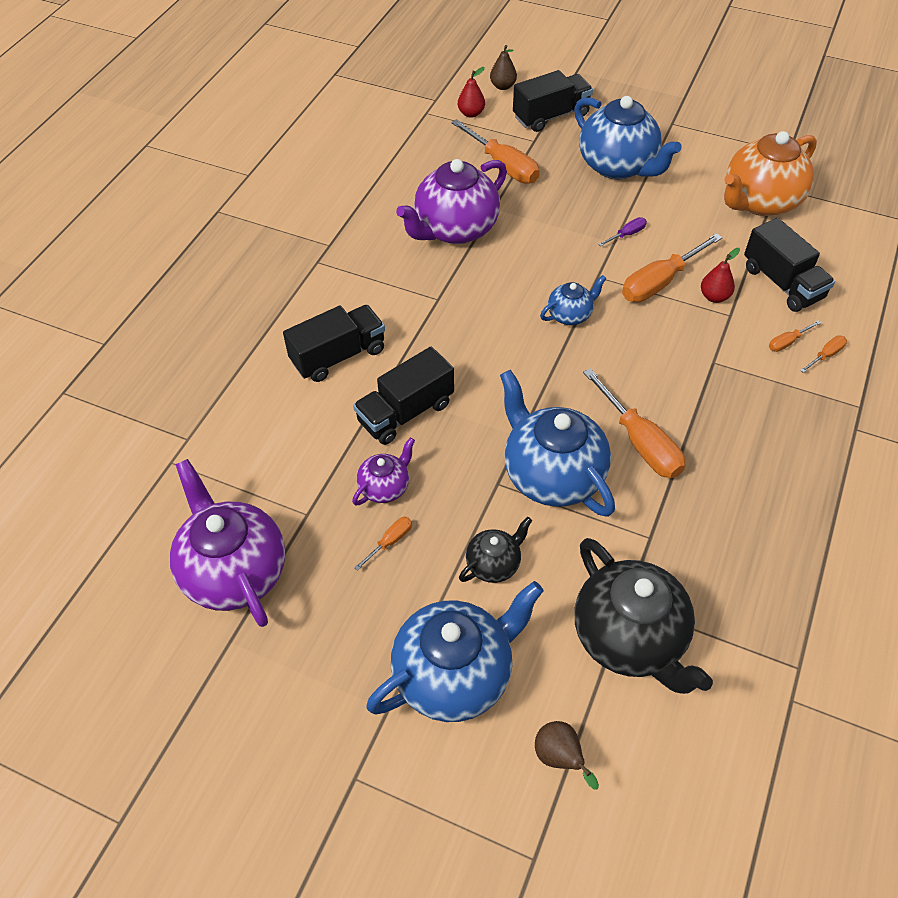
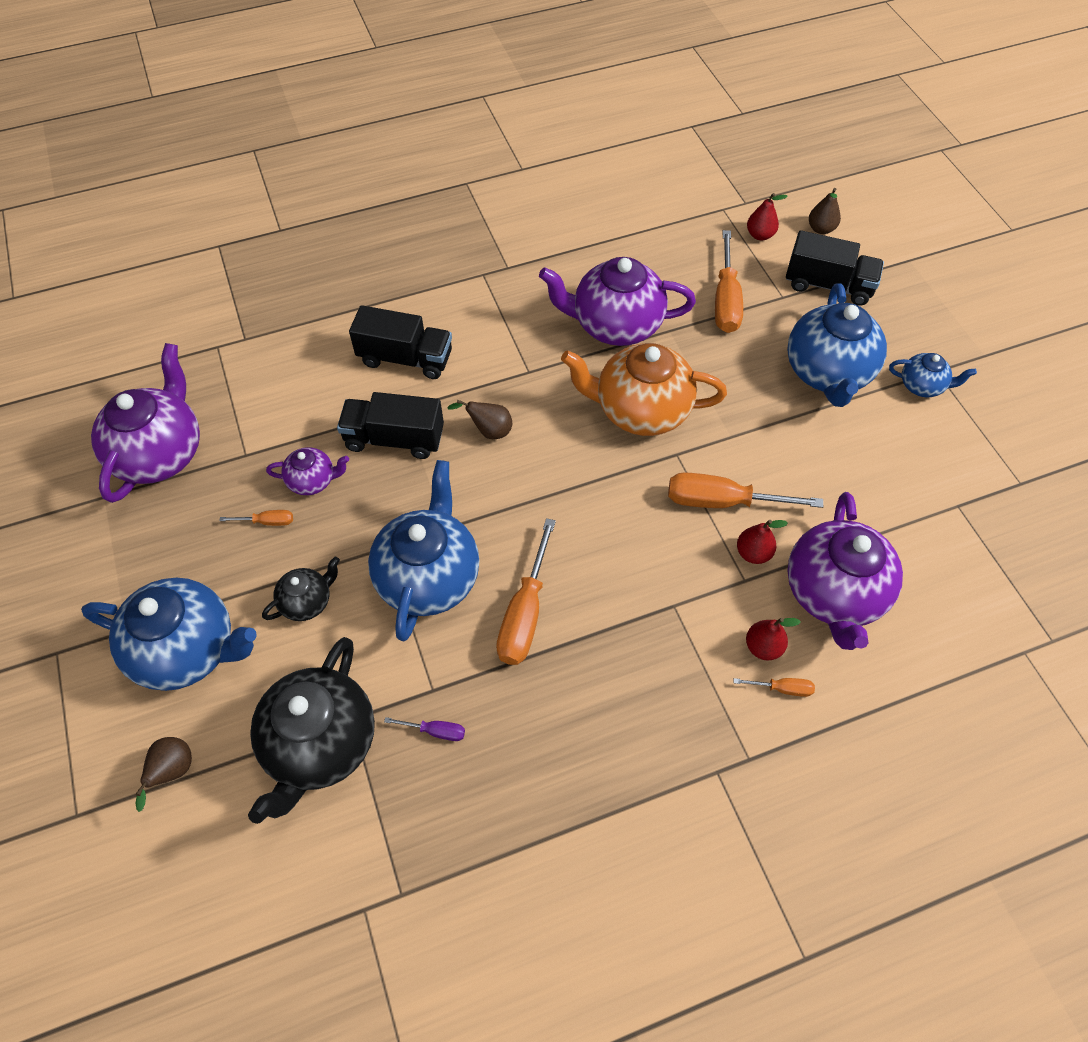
camera: 45 degrees right, 5 degrees up
black teapot [459,517,532,583] -> black teapot turned 45 degrees counterclockwise [262,556,340,621]
blue teapot [540,275,607,325] -> blue teapot moved to [889,353,977,397]
purple screwdriver [598,217,647,246] -> purple screwdriver moved to [384,717,465,741]
orange teapot [724,131,817,216] -> orange teapot moved to [561,343,727,436]
black truck [744,218,835,312] -> purple teapot [787,492,903,650]
orange screwdriver [769,320,821,352] -> red pear [746,618,800,660]
none -> brown pear [447,400,512,439]

